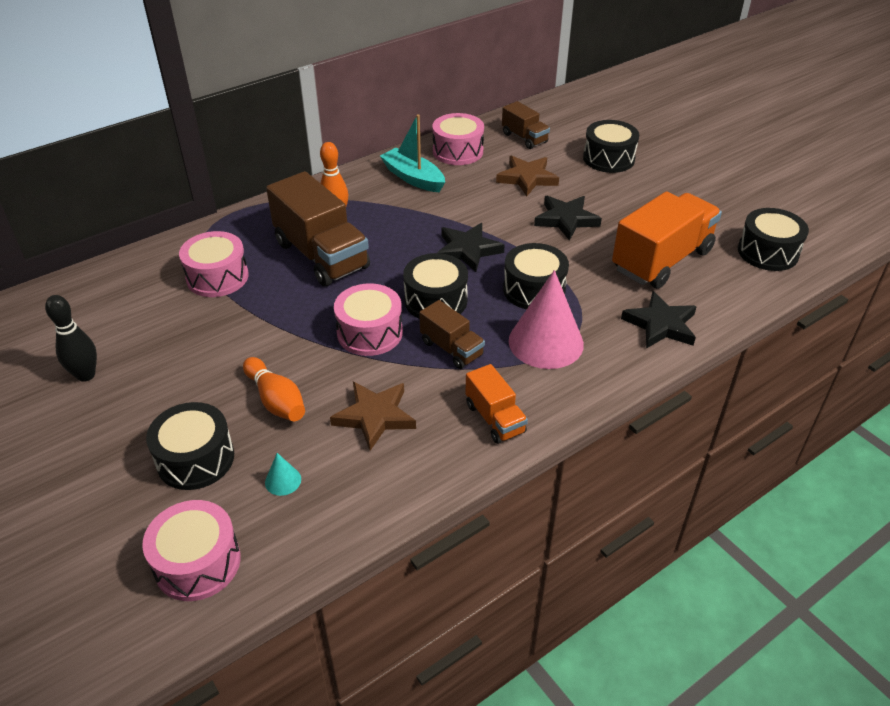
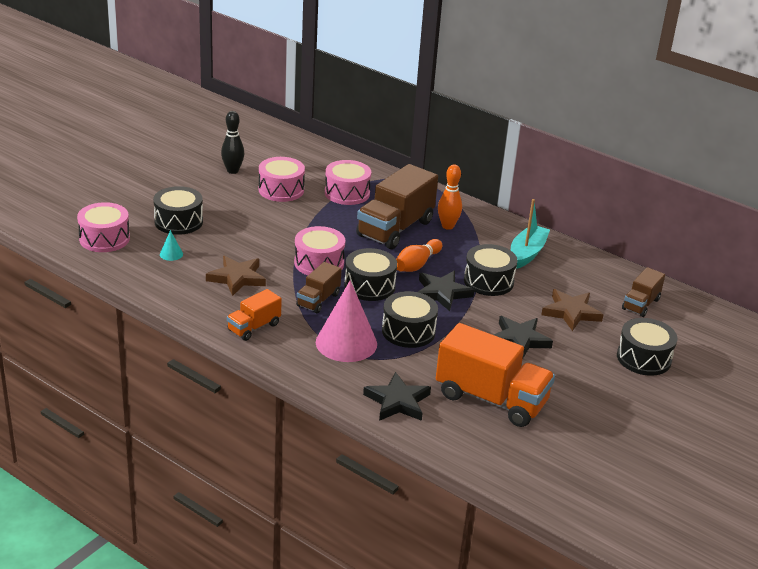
camera: 70 degrees right, 10 degrees down
orange bowling pin [243,357,305,421] -> orange bowling pin moved to [396,239,442,272]
pink drum [432,113,484,165] -> pink drum moved to [259,157,305,202]
black drum [738,208,809,271] -> black drum moved to [464,244,517,296]

